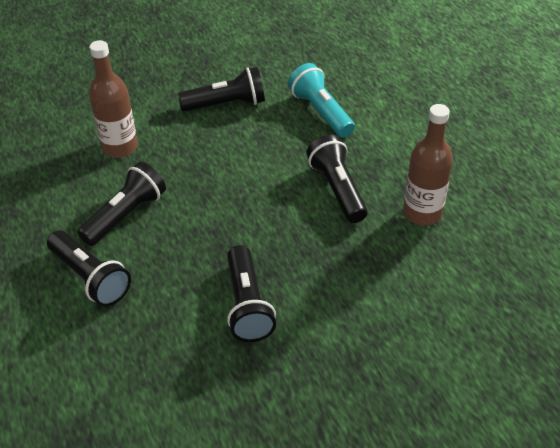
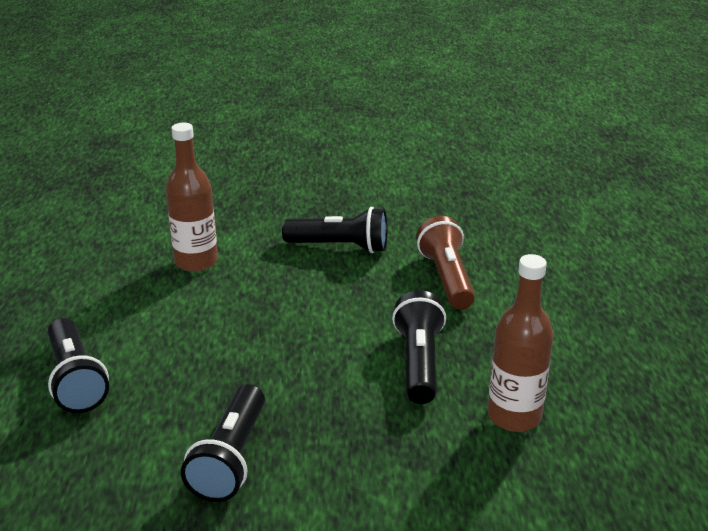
camera: 20 degrees right, 15 degrees down
black flashlight [77,162,166,246] -> none
turquoise flashlight [288,63,355,138] -> brown flashlight [416,216,475,309]

